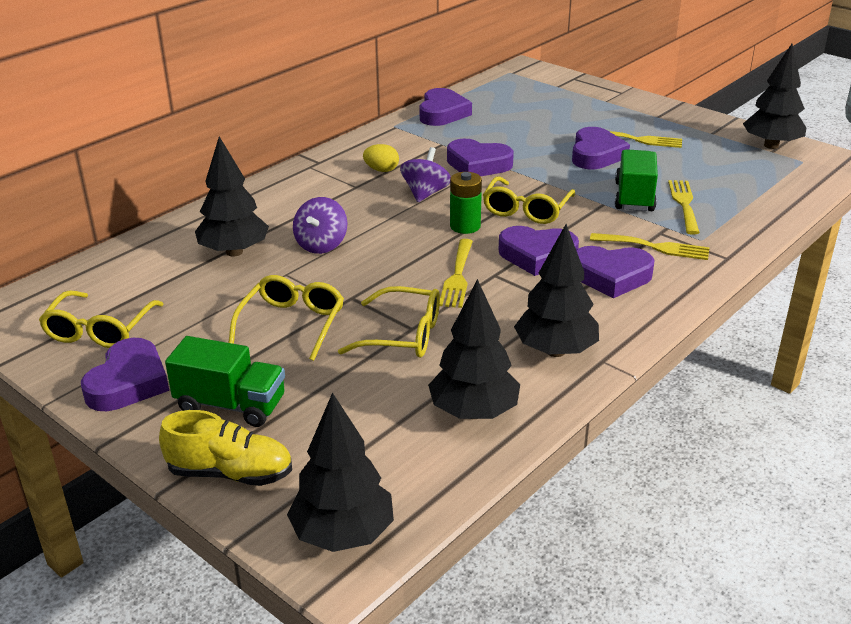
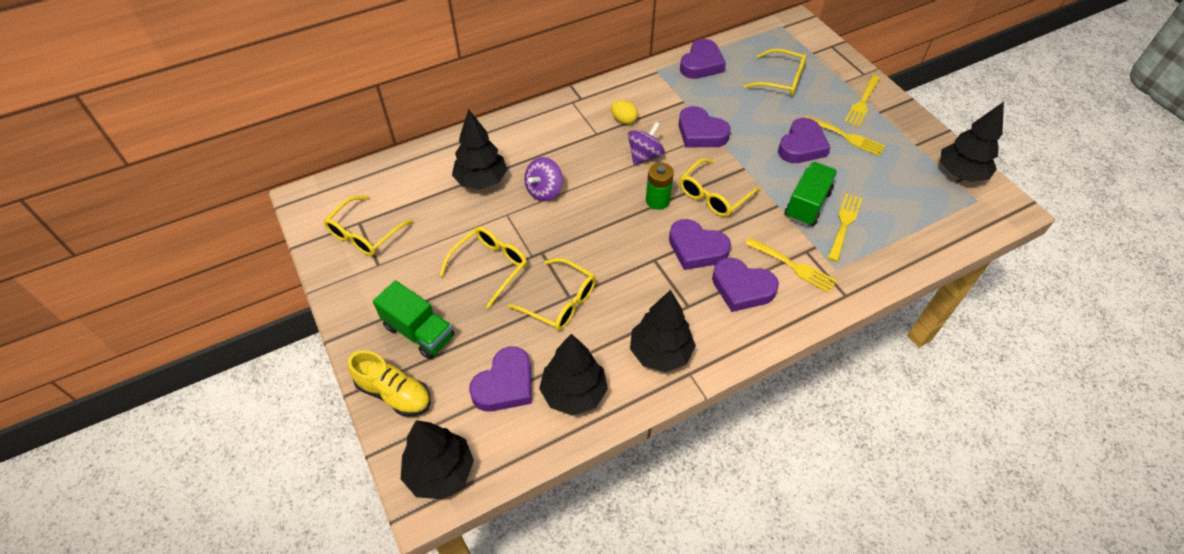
camera: 20 degrees right, 20 degrees up
purple heart [81,338,169,411] -> purple heart moved to [469,346,532,412]
yellow fork [439,239,473,308] -> yellow fork moved to [845,75,880,127]
none -> yellow glasses [744,48,807,96]

